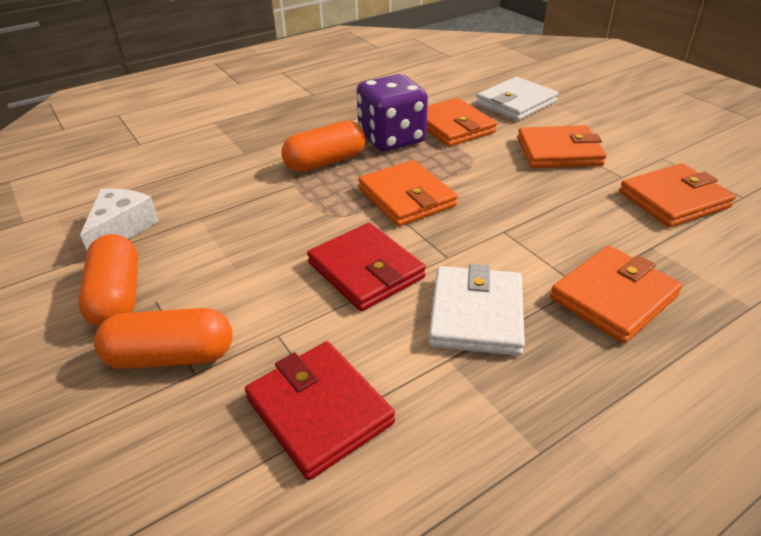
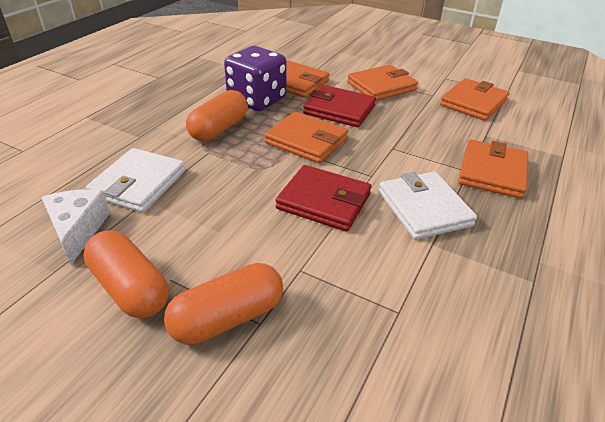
camera: 30 degrees left, 0 degrees up
red wallet [245,341,395,480] -> red wallet moved to [303,85,376,127]
white wallet [476,77,558,121] -> white wallet moved to [86,148,185,213]

